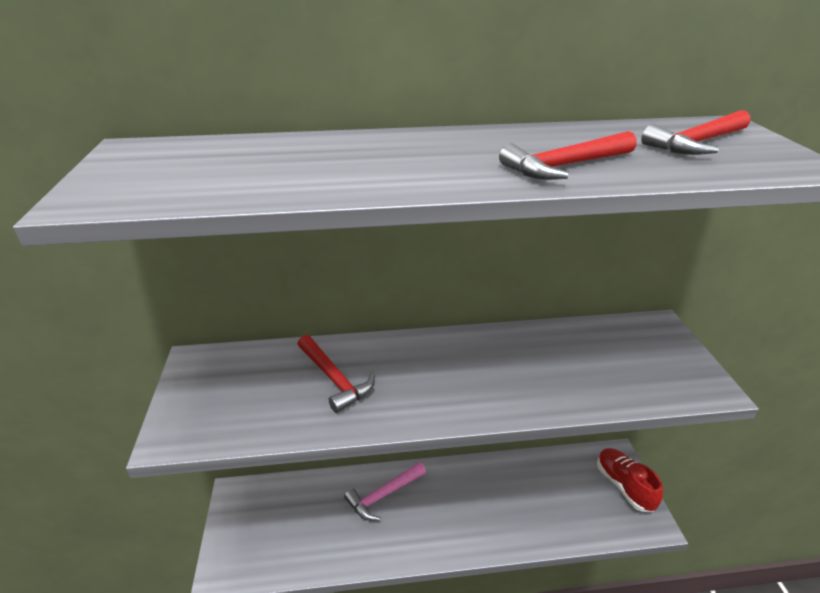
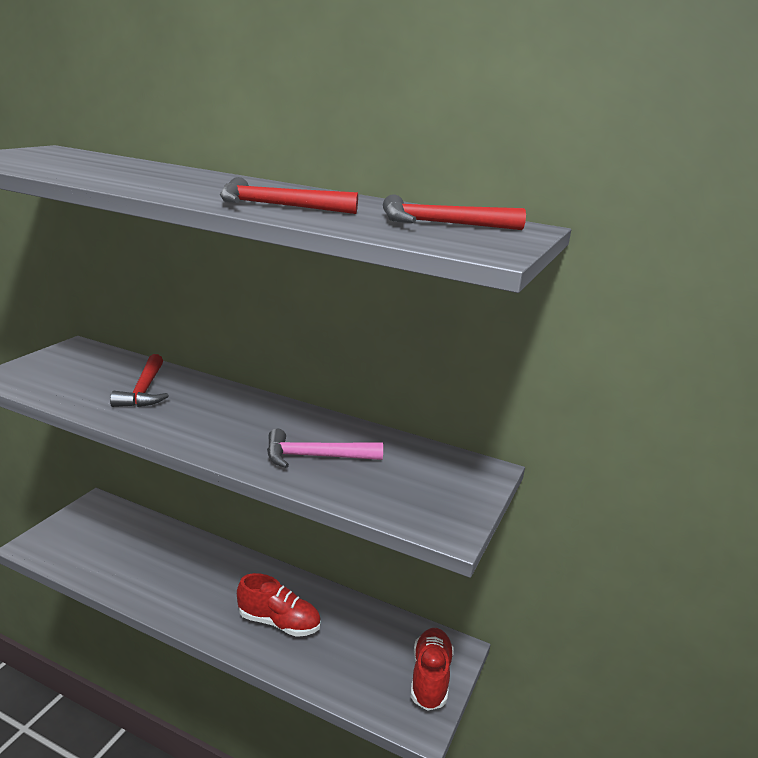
camera: 30 degrees right, 10 degrees down
pink hammer [344,462,426,521] -> pink hammer moved to [267,429,383,468]
none -> red shoe [237,573,321,637]

